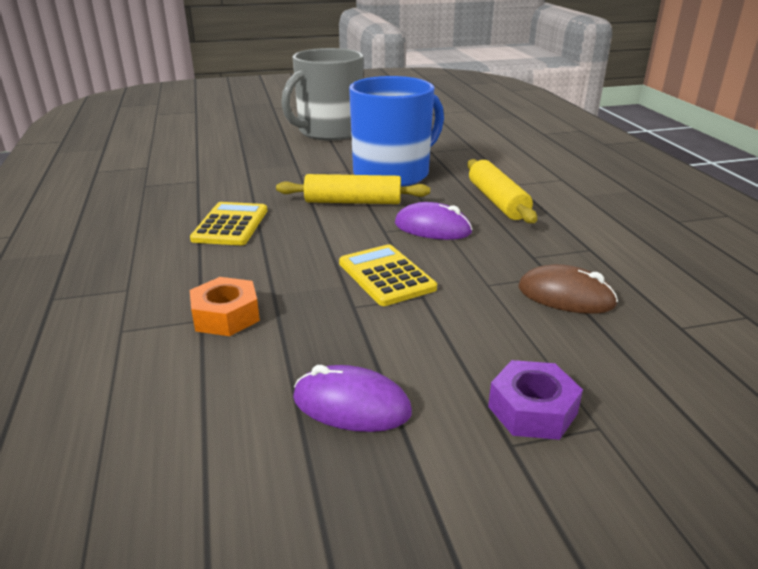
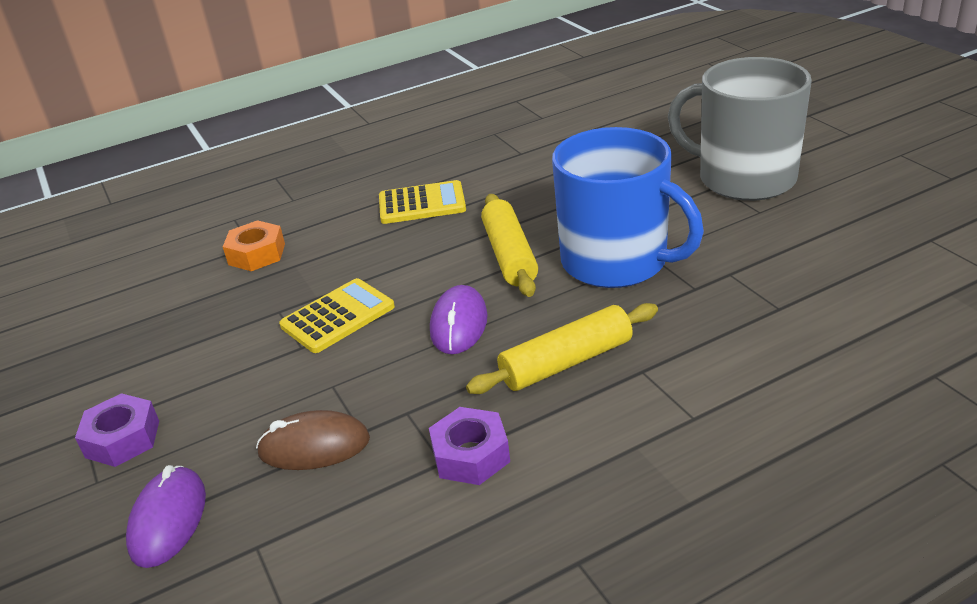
camera: 80 degrees right, 5 degrees up
purple mouse [293,365,412,432] -> purple mouse moved to [126,465,206,568]
brown mouse [519,264,618,314] -> brown mouse turned 75 degrees clockwise [256,410,370,470]
none -> purple nut [429,407,510,485]

